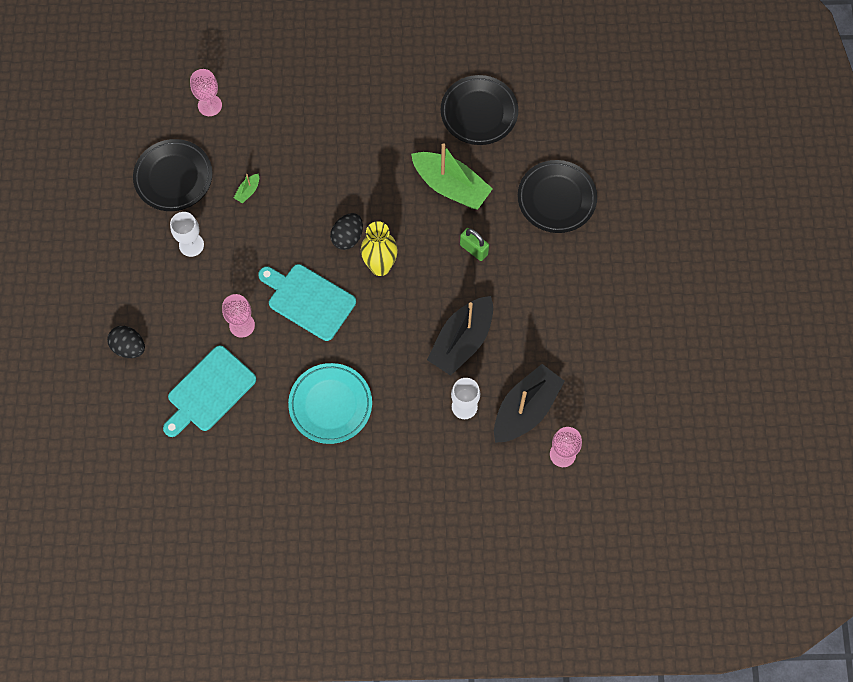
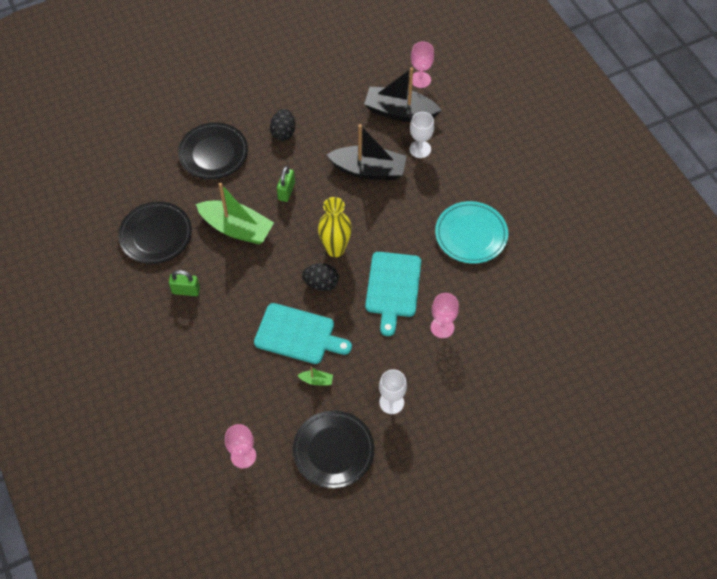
camera: 115 degrees left, 10 degrees down
black egg [107,326,145,358] -> black egg moved to [270,109,295,141]
turquoise cutting board [163,345,256,437] -> turquoise cutting board moved to [254,303,352,364]
green boat [411,143,493,210] -> green boat turned 105 degrees clockwise [196,183,274,244]
none -> green padlock [169,270,200,296]

